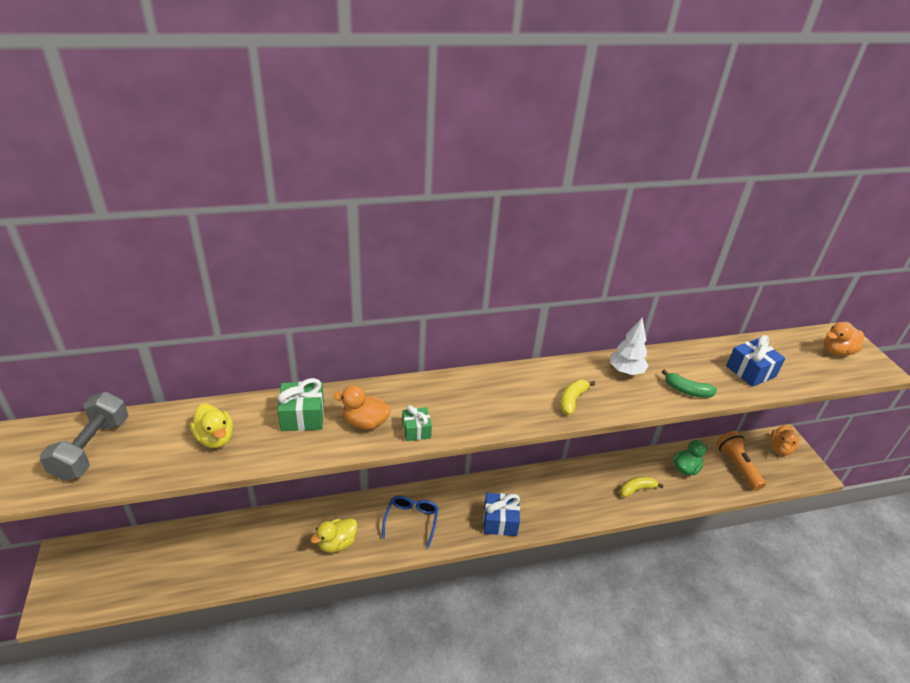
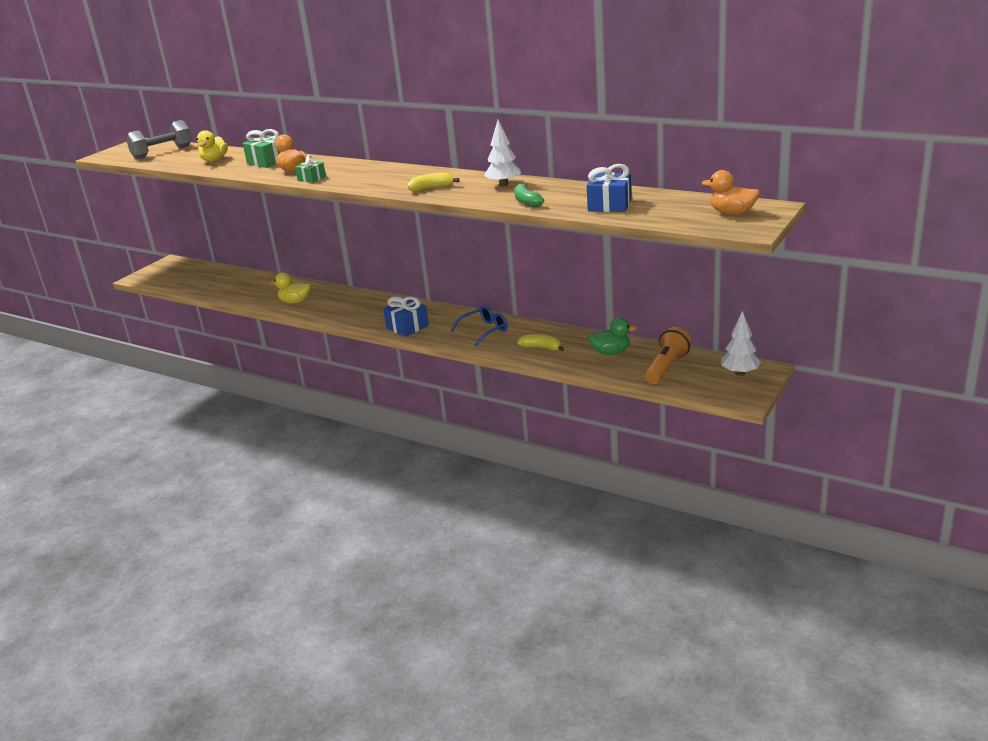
camera: 50 degrees right, 10 degrees down
blue glasses [382,495,439,548] -> blue glasses moved to [451,305,508,346]
orange duck [770,425,799,456] -> white tree [721,311,761,376]

